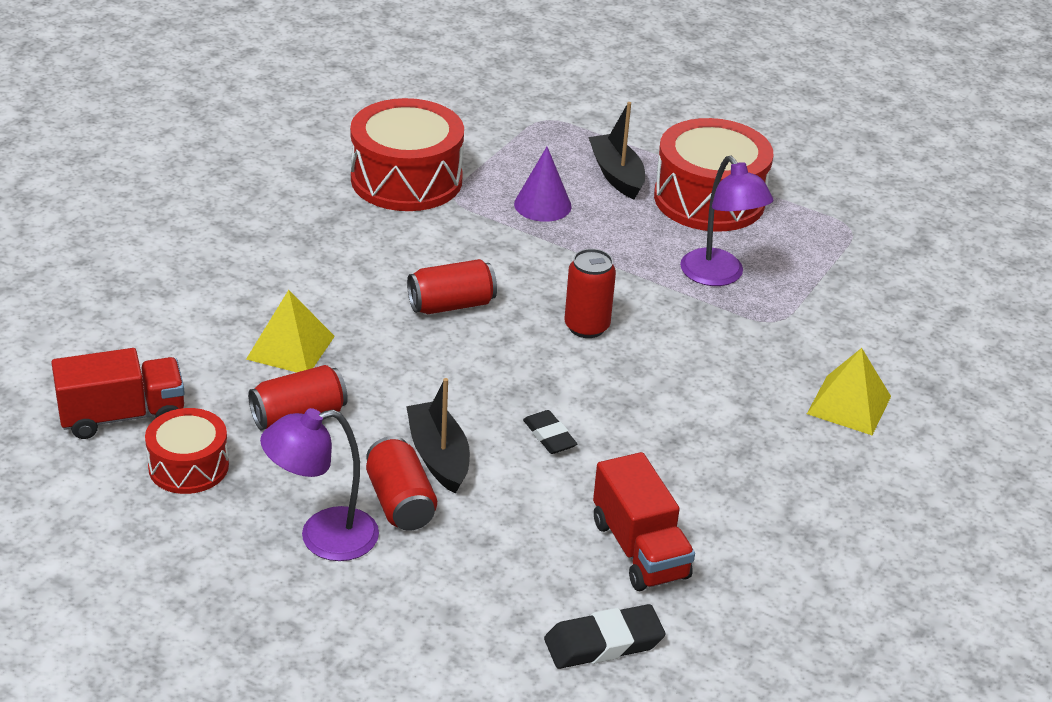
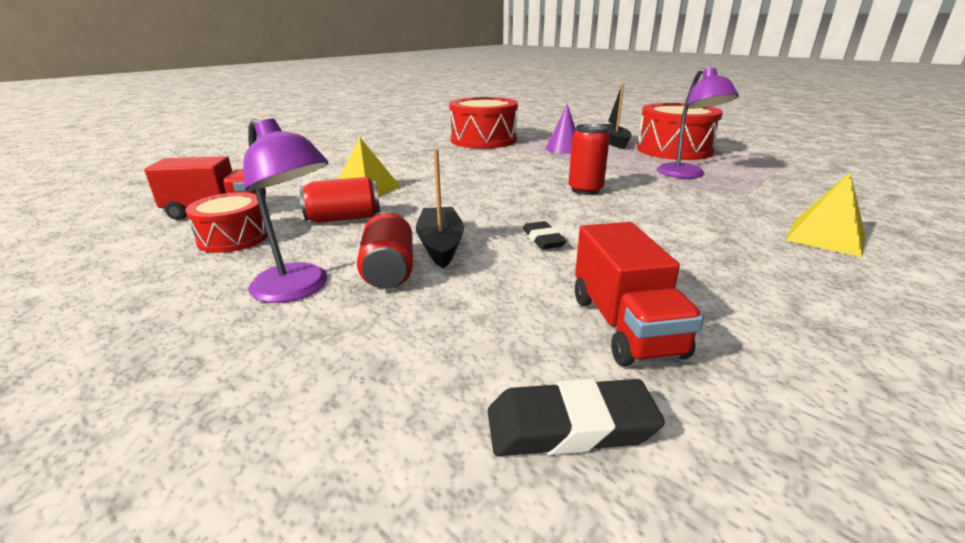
camera: 15 degrees right, 10 degrees down
purple lamp [260,408,379,561] -> purple lamp turned 135 degrees counterclockwise [243,119,328,303]
red can [407,259,497,314] -> none

